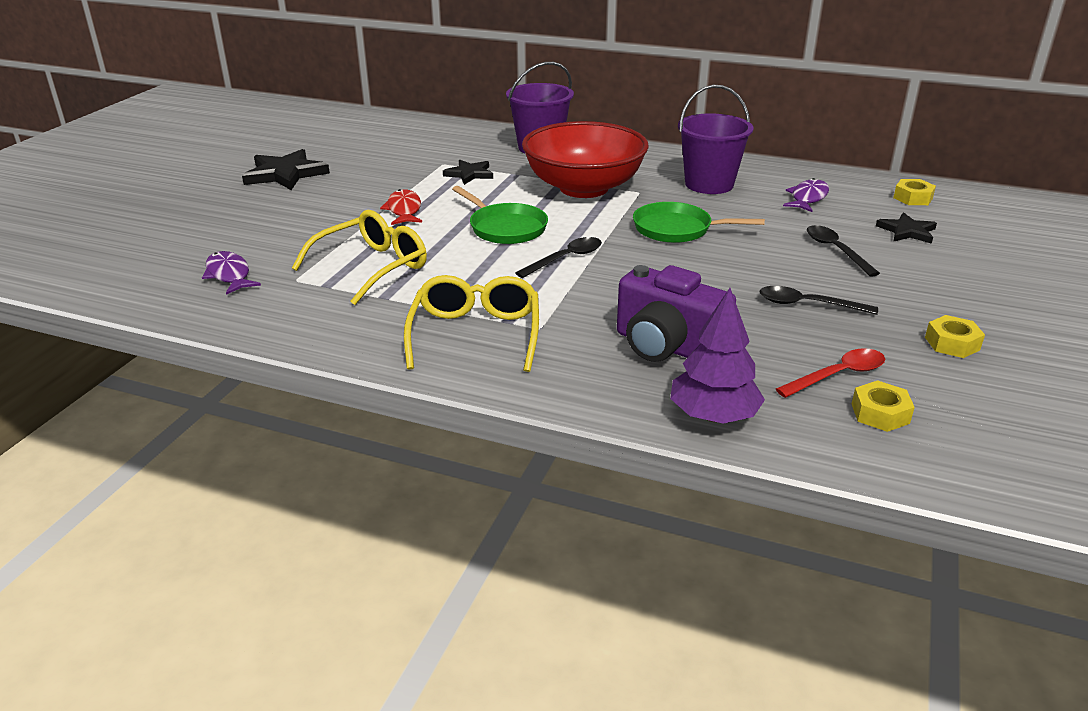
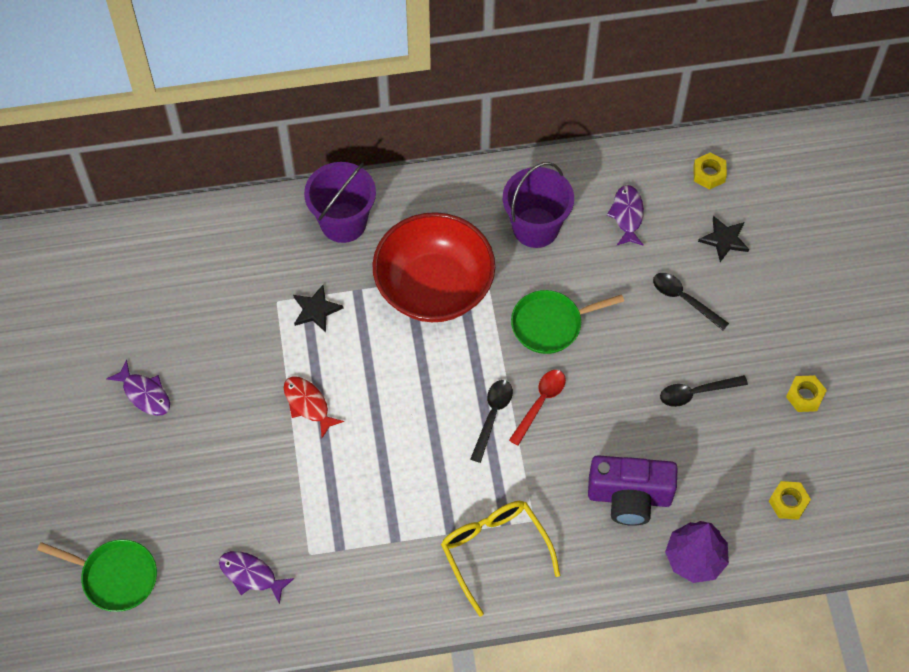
camera: 30 degrees left, 30 degrees up
black star [242,149,330,190] -> purple fish [106,360,170,416]
yellow glasses [292,210,427,305] -> none
green pan [452,186,548,244] -> green pan moved to [37,539,157,612]
red spoon [776,348,885,398] -> red spoon moved to [509,370,566,446]

